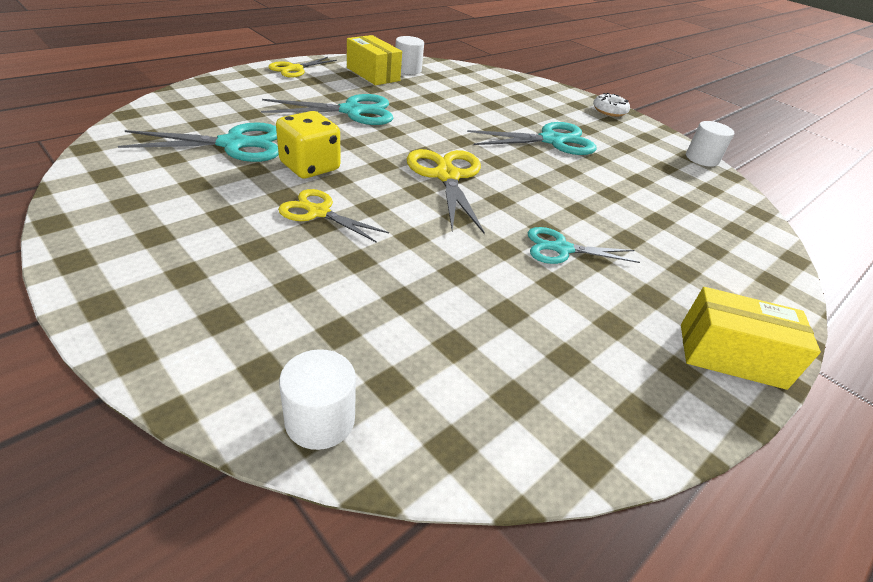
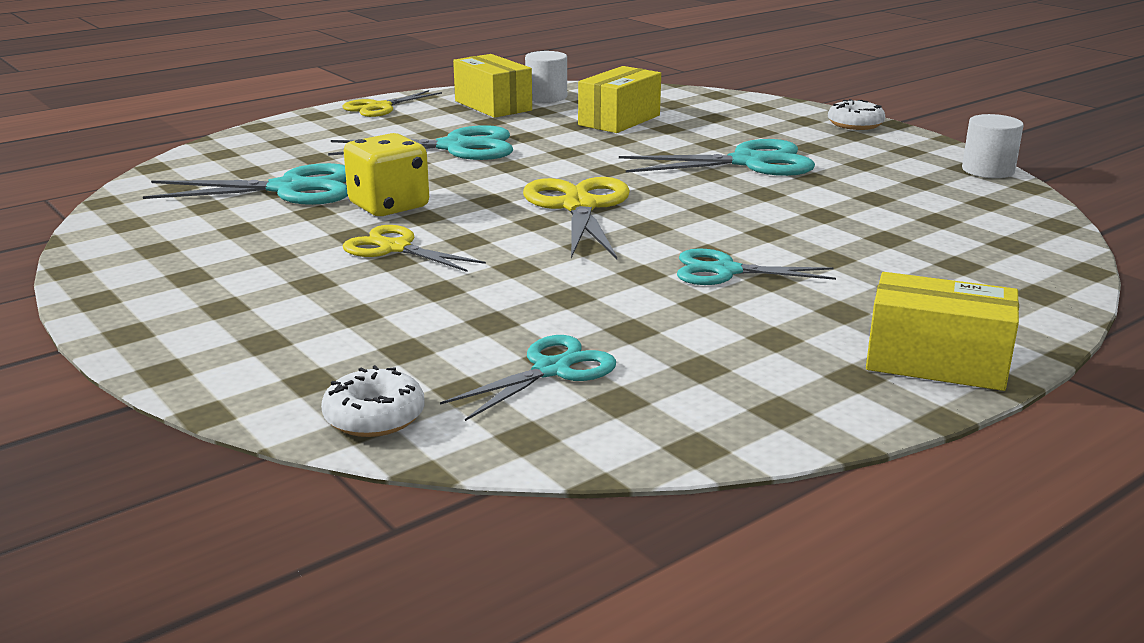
camera: 10 degrees right, 15 degrees down
white cylinder [279,349,356,450] -> white donut [321,365,425,437]
none -> turquoise scissors [440,335,616,421]
none -> yellow box [578,66,661,133]

